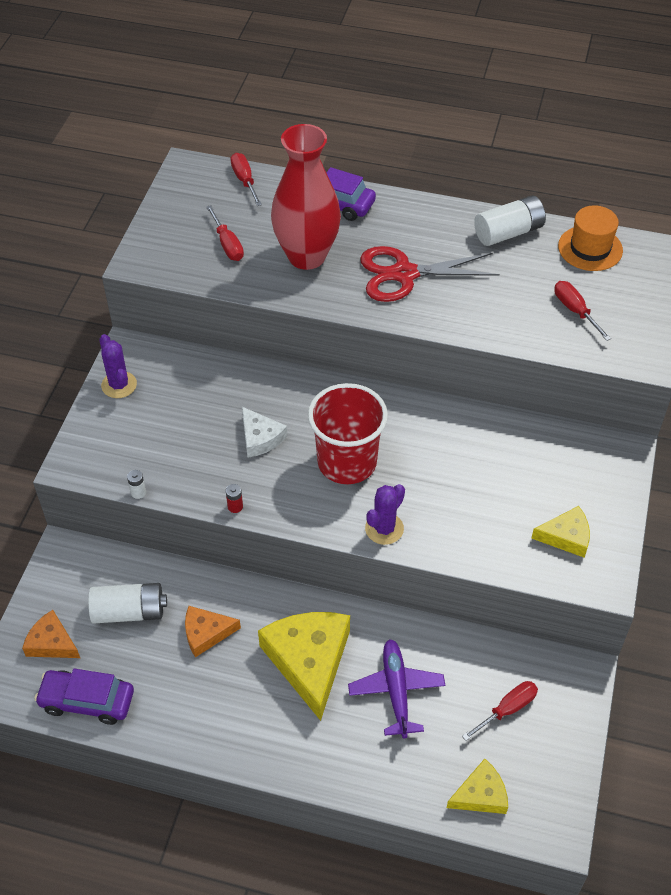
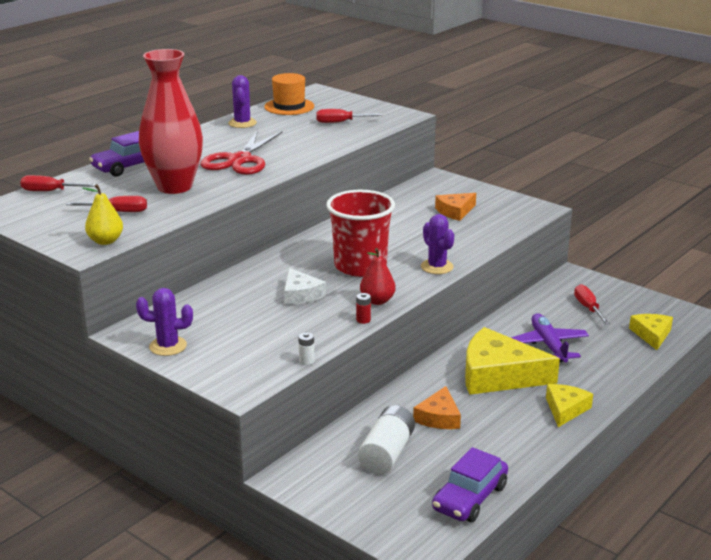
camera: 65 degrees left, 25 degrees down
orange cheese [22,610,80,658] -> orange cheese moved to [435,193,476,221]
white cheese [242,407,287,458] -> white cheese turned 75 degrees clockwise [284,268,326,305]
purple plane [348,639,445,738] -> purple plane turned 60 degrees clockwise [511,313,589,363]
white battery [474,195,546,246] -> purple cactus [228,75,257,128]
yellow cheese [531,506,590,558] -> yellow cheese moved to [546,384,593,427]
none -> yellow pear [82,184,123,245]
none -> red pear [360,248,396,305]

